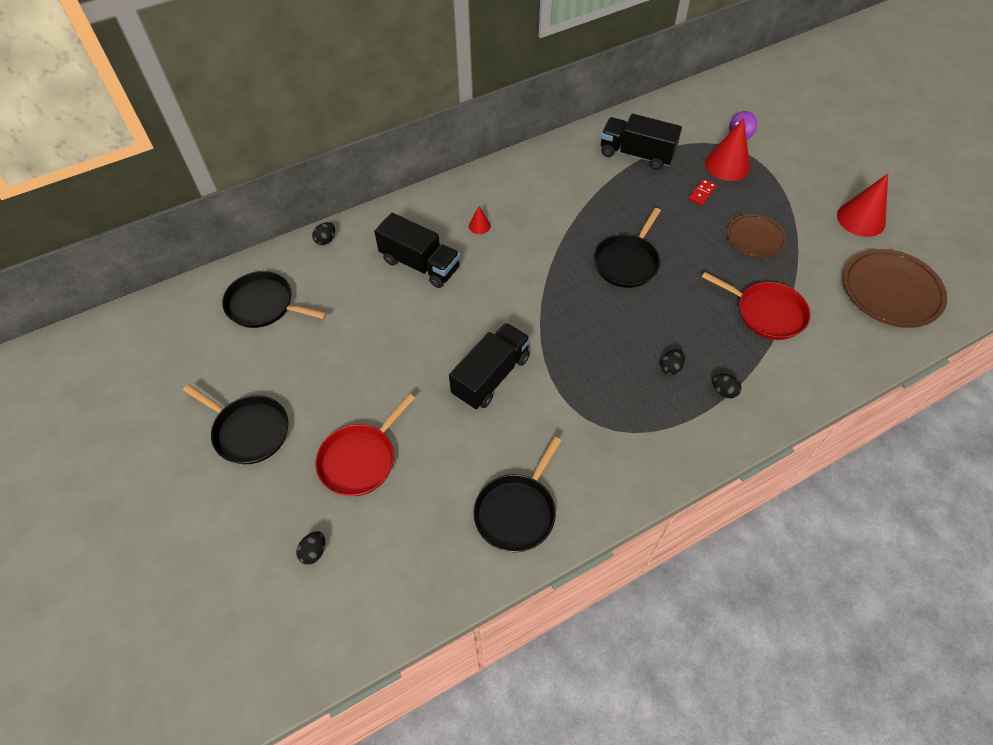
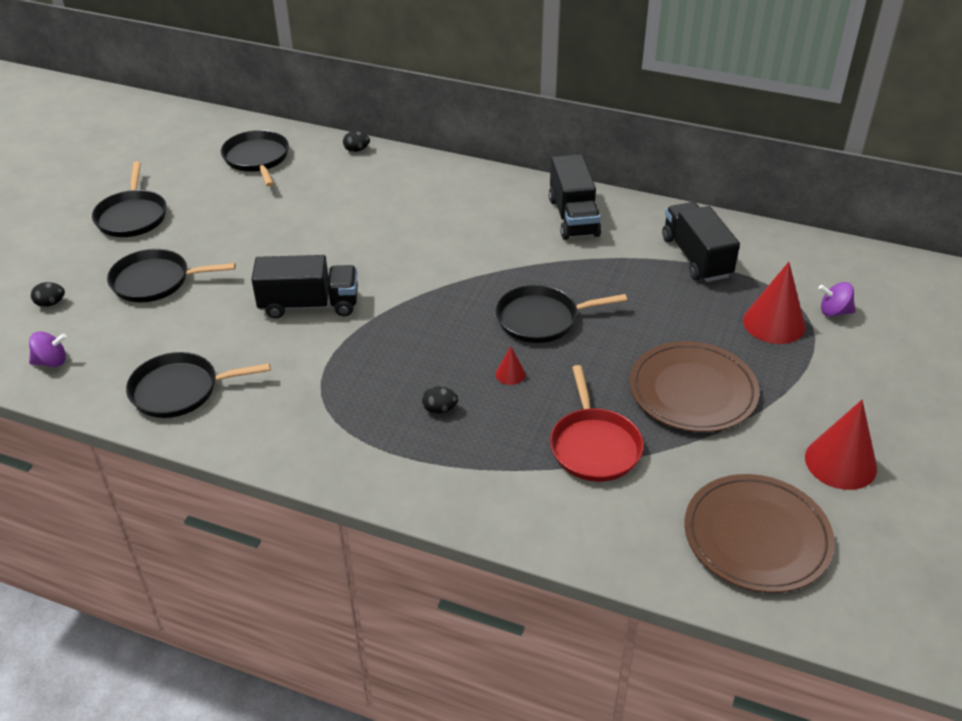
camera: 50 degrees right, 15 degrees down
red pan [315,394,415,496] -> black pan [107,249,236,302]
black truck [374,213,460,288] -> black truck moved to [549,154,601,240]
red cone [469,206,491,234] -> red cone moved to [495,347,525,385]
red domino [689,179,717,205] -> none
black egg [712,374,742,398] -> none
brown plate [727,214,787,258] -> brown plate [629,341,759,432], size x1.61
none -> purple spinning top [29,331,67,367]

